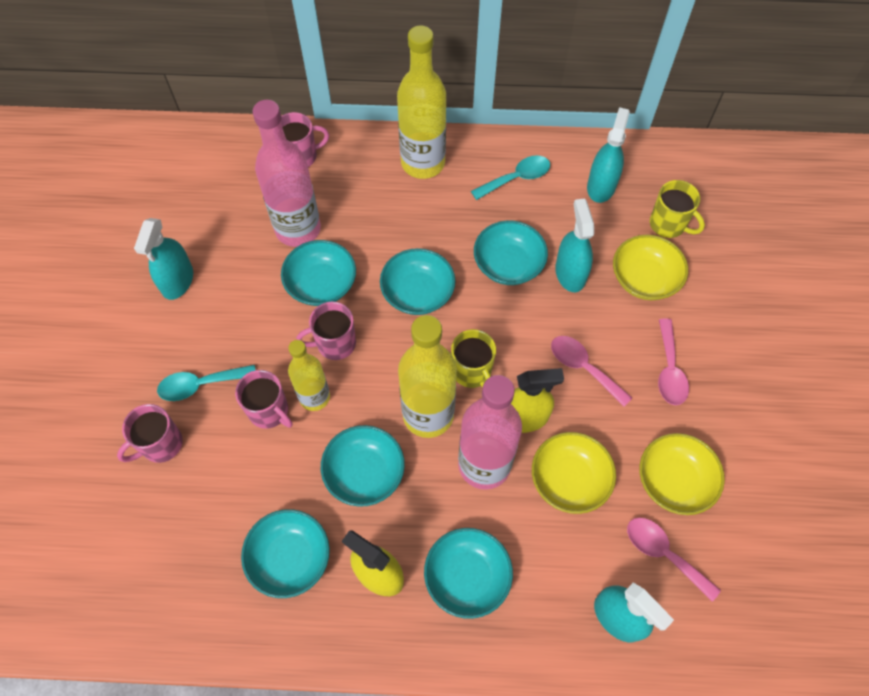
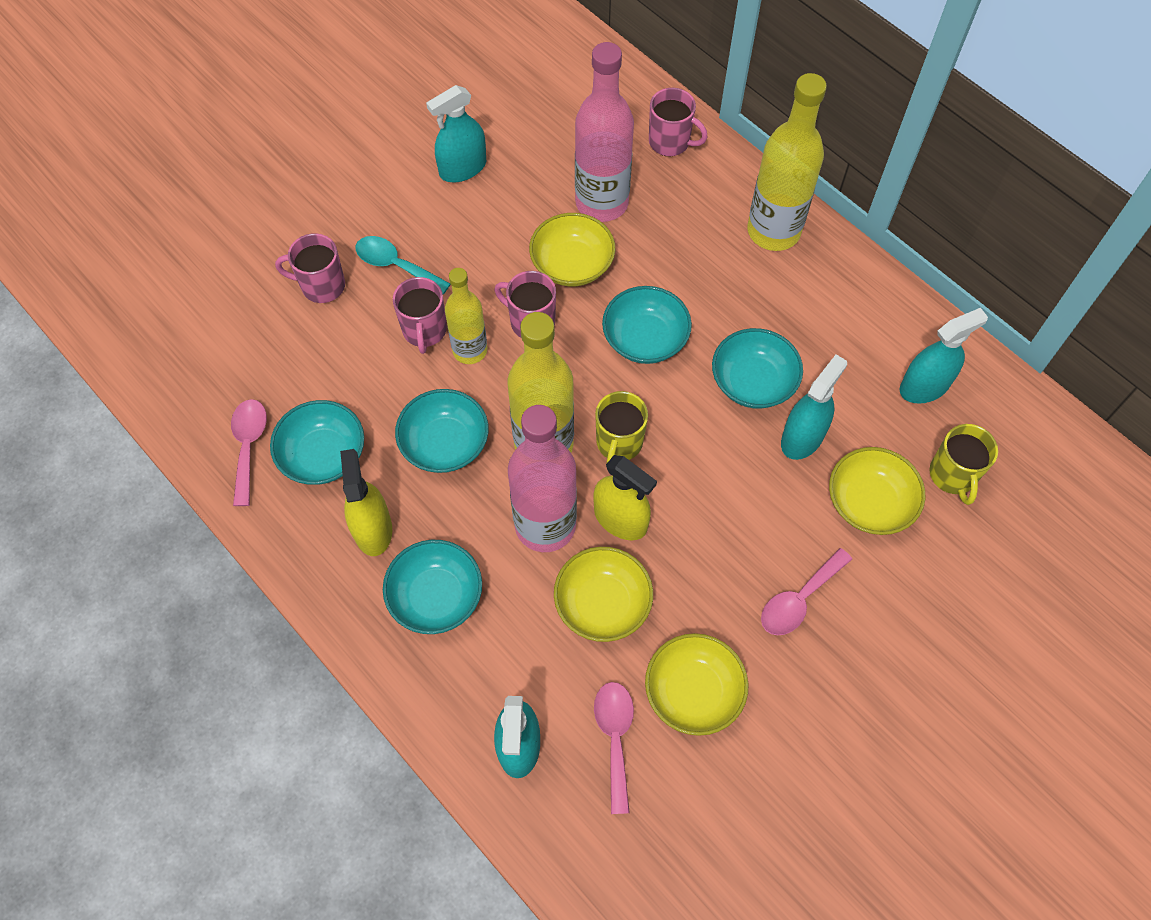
camera: 45 degrees right, 0 degrees up
turquoise bowl [281,240,356,306] -> yellow bowl [529,213,615,286]
turquoise spoon [471,155,550,200] -> none
pink spoon [551,336,632,407] -> pink spoon moved to [231,399,267,506]

